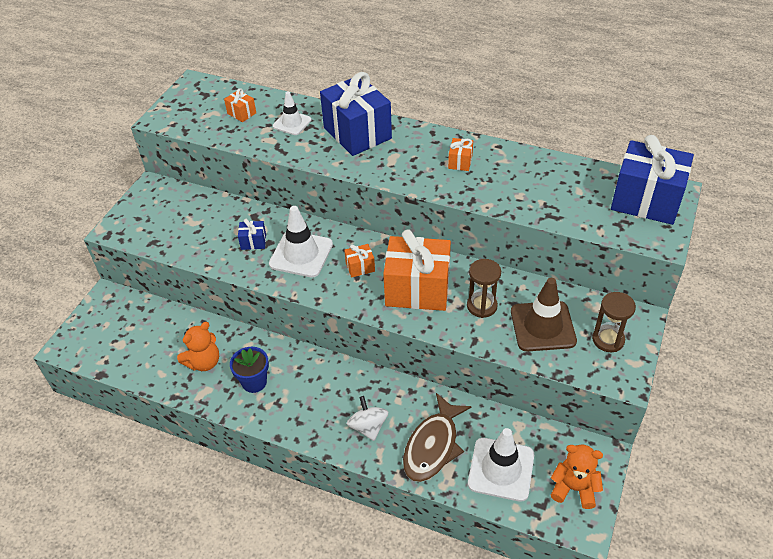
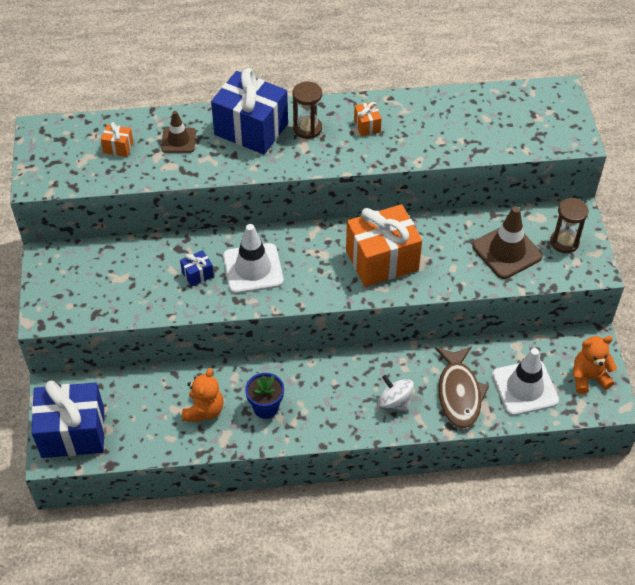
camera: 30 degrees left, 5 degrees up
white traffic cone [273,91,312,135] -> brown traffic cone [161,111,196,153]
orange gift [344,244,375,278] -> none
brown hourglass [467,259,501,318] -> brown hourglass moved to [292,81,322,139]
blue gift [611,135,694,225] -> blue gift moved to [31,381,105,458]

